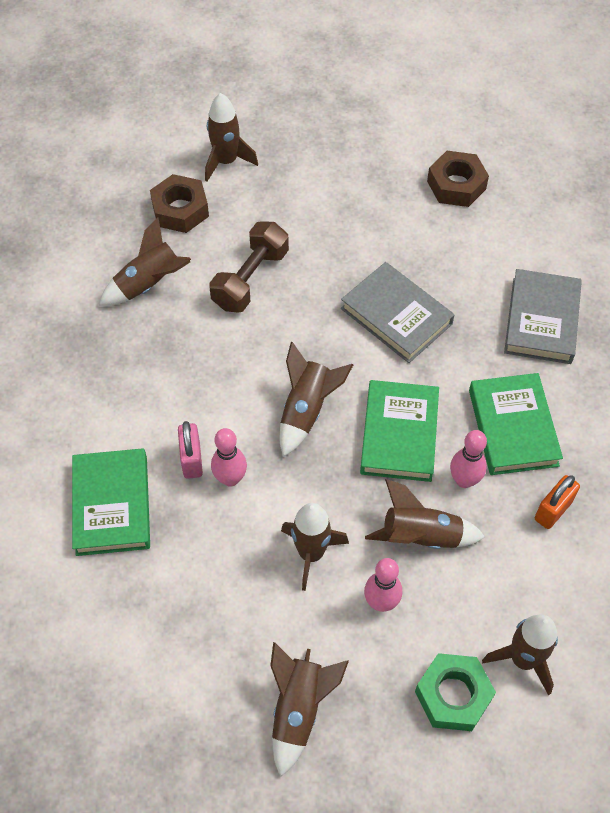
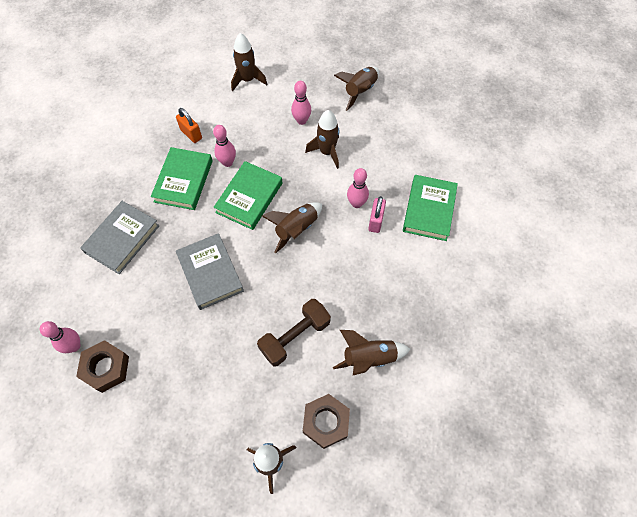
camera: 160 degrees left, 5 degrees up
brown rocket [365,479,485,549] -> none
green nut [415,653,496,731] -> none
orange padlock [535,475,580,529] -> orange padlock turned 75 degrees clockwise [176,108,202,143]
none -> pink bowling pin [40,321,80,353]

